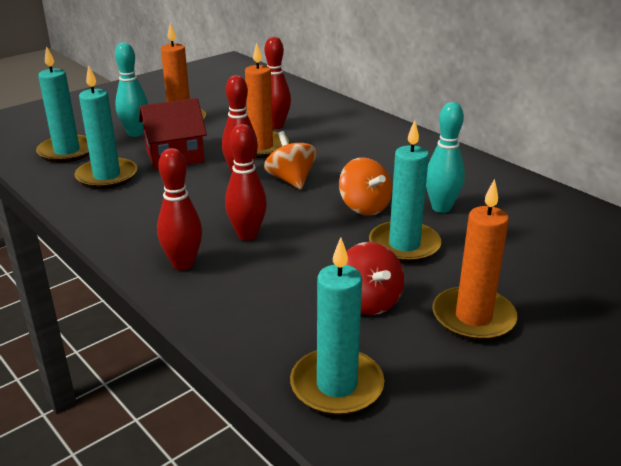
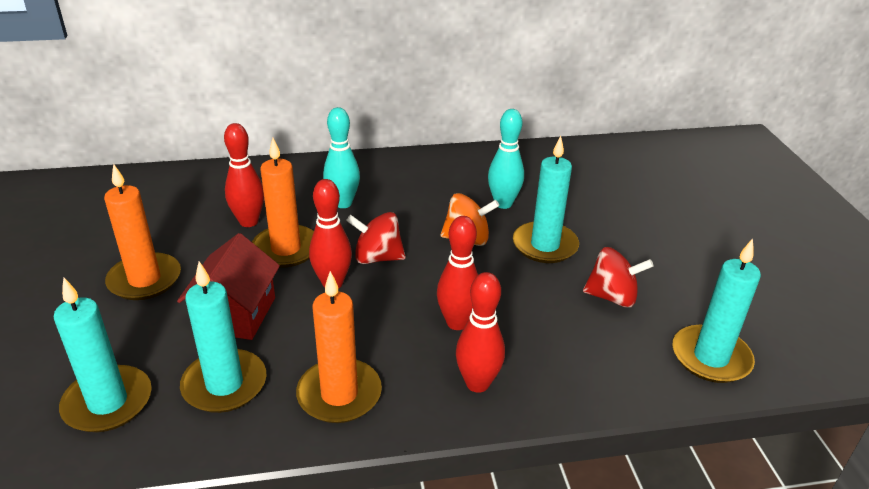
camera: 60 degrees left, 5 degrees up
turquoise bowling pin [115,42,148,137] -> turquoise bowling pin moved to [323,107,360,208]
orange spinning top [264,131,317,189] -> red spinning top [346,212,406,264]
orange candle [432,179,518,341] -> orange candle moved to [296,271,382,423]

